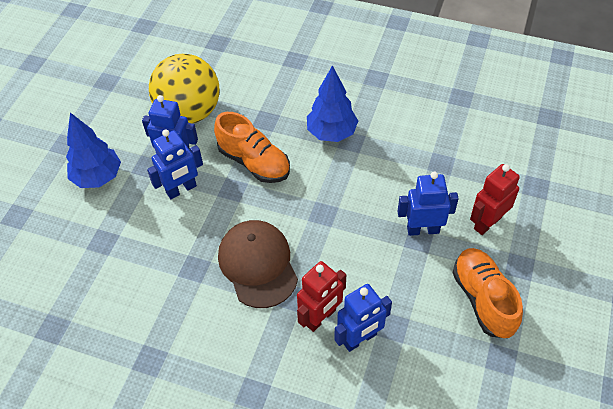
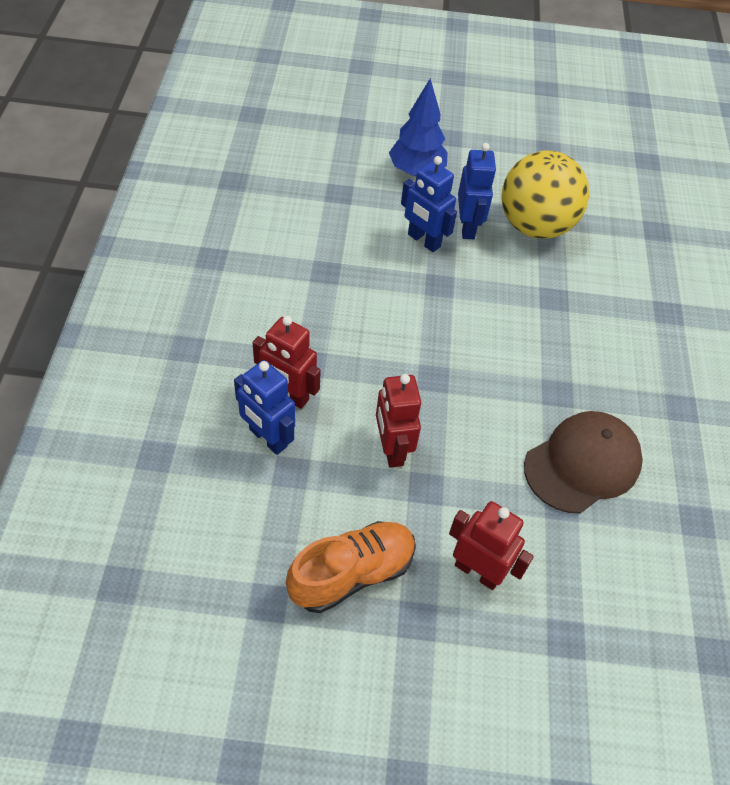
camera: 70 degrees right, 0 degrees up
orange shoe [214,112,290,183] -> none
brown cap [218,220,298,308] -> brown cap moved to [524,411,643,513]
blue tree [307,65,358,142] -> none
blue robot [397,172,459,236] -> none
none -> red robot [376,374,421,468]

